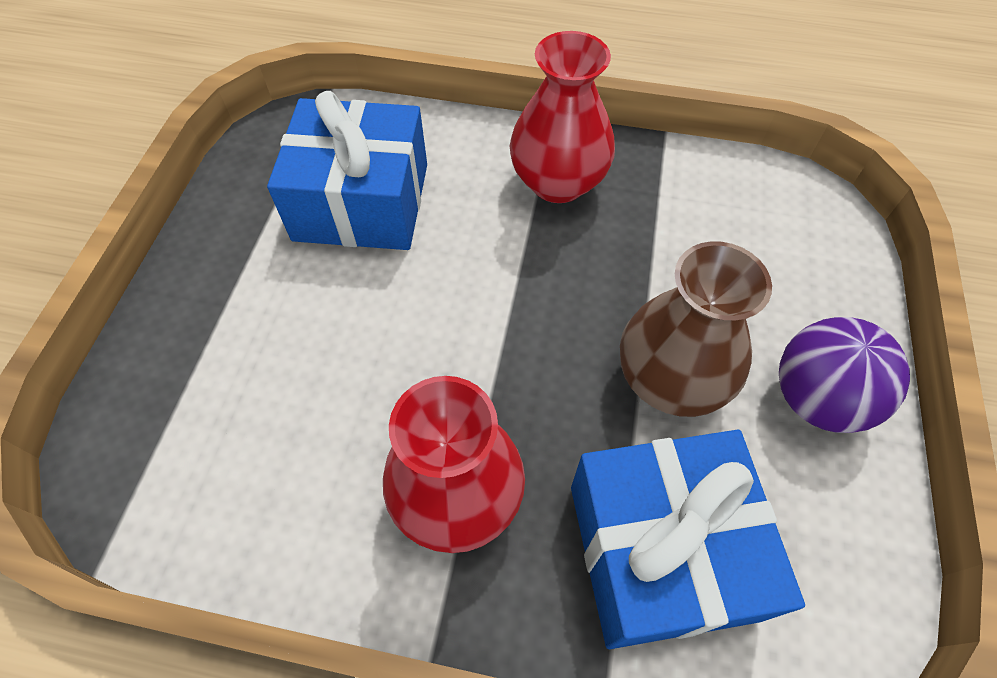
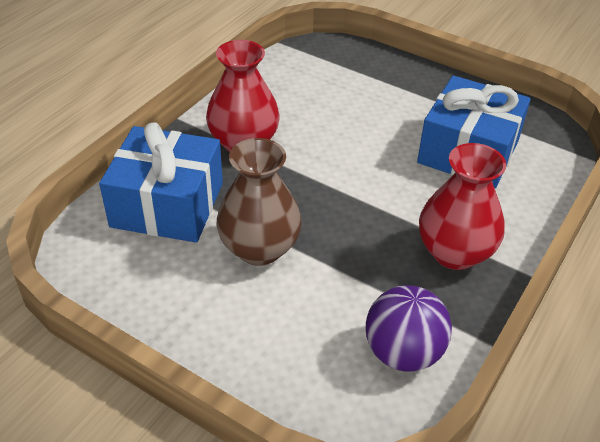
camera: 110 degrees right, 15 degrees down
purple ball [779,317,910,433] -> purple ball moved to [366,285,452,372]

